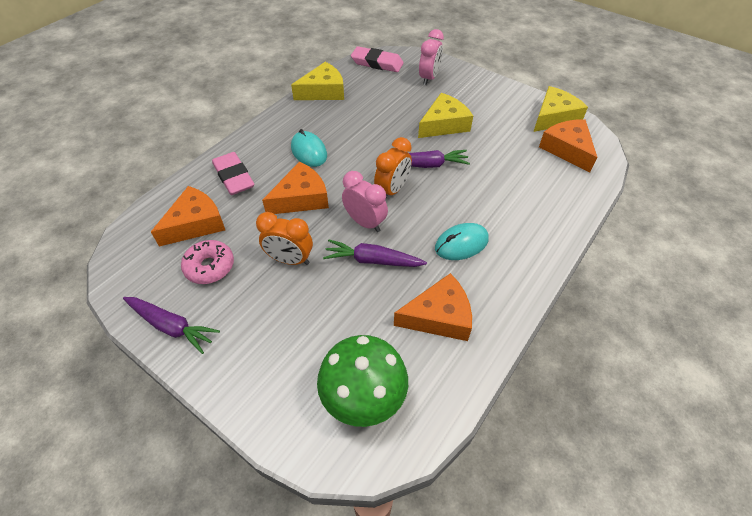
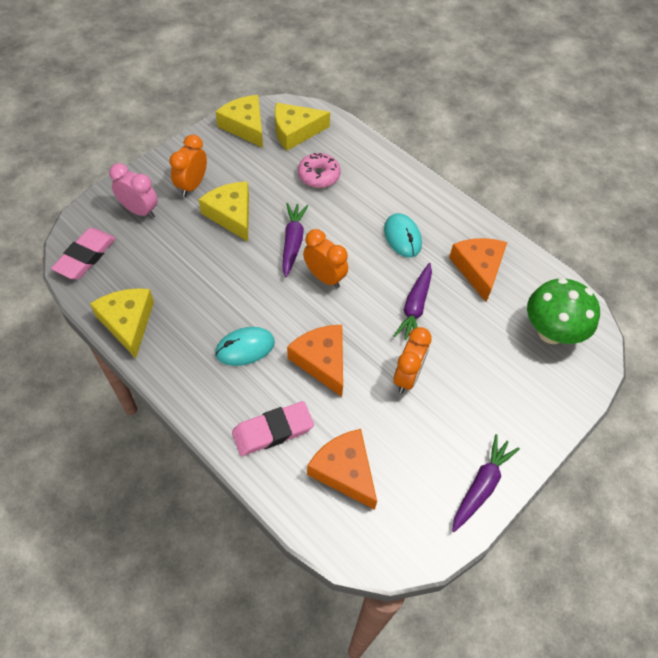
camera: 85 degrees left, 5 degrees up
pink donut [181,240,234,284] -> pink donut moved to [298,153,341,188]
pink clock [342,171,388,232] -> none
orange cheese [539,119,597,173] -> yellow cheese [275,103,330,150]
none -> orange clock [169,135,207,197]

